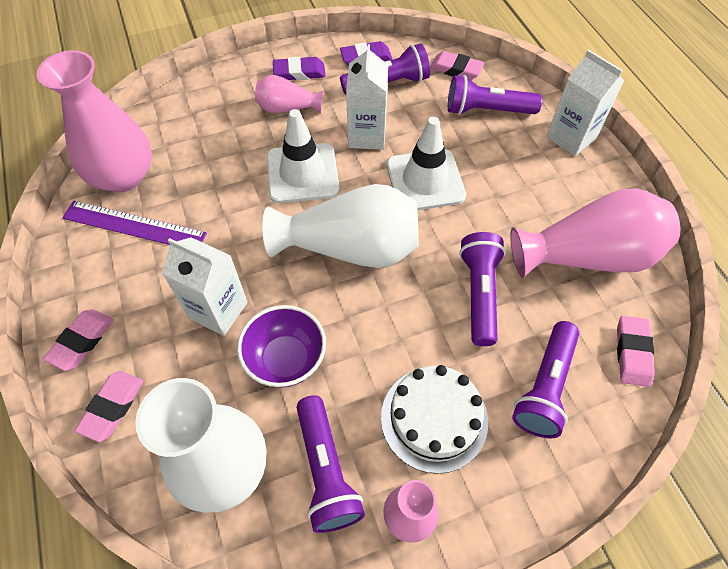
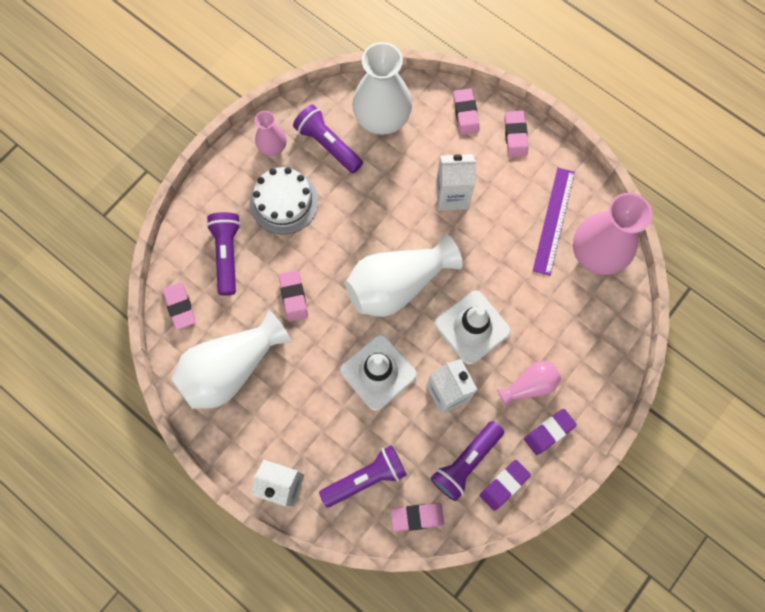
camera: 150 degrees right, 15 degrees up
purple ruler [62,201,207,245] -> purple ruler turned 60 degrees counterclockwise [533,168,575,276]
purple bowl [237,305,326,387] -> none
purple flashlight [459,232,506,346] -> pink eraser [279,270,308,322]
pink vase [510,188,680,278] -> white vase [171,310,291,409]

